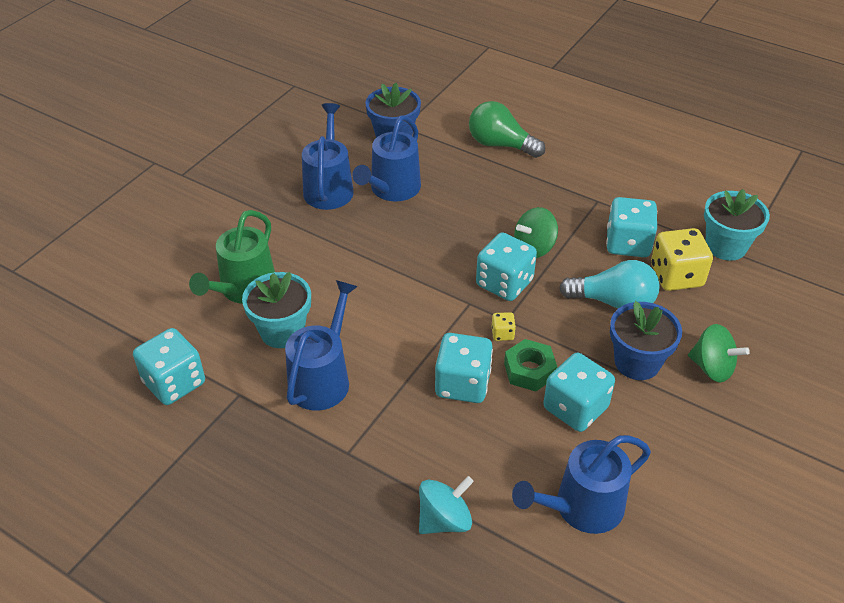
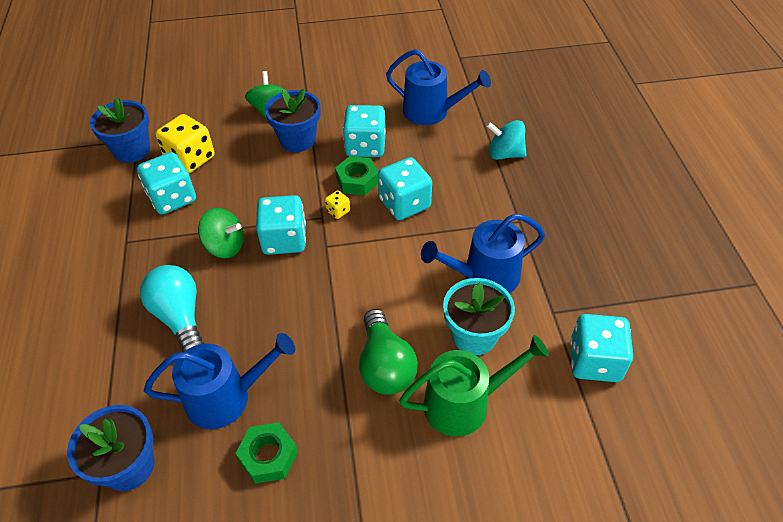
camera: 130 degrees left, 5 degrees up
blue watering can [302,103,354,210] -> green nut [235,422,298,484]
green light bulb [469,101,545,158] -> green light bulb moved to [359,309,418,395]
turquoise light bulb [559,260,660,309] -> turquoise light bulb moved to [140,265,204,352]
turquoise flower pot [704,189,770,261] -> blue flower pot [90,98,150,163]

